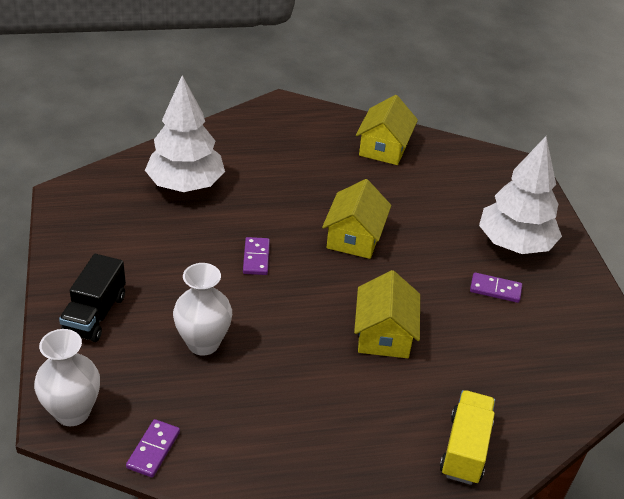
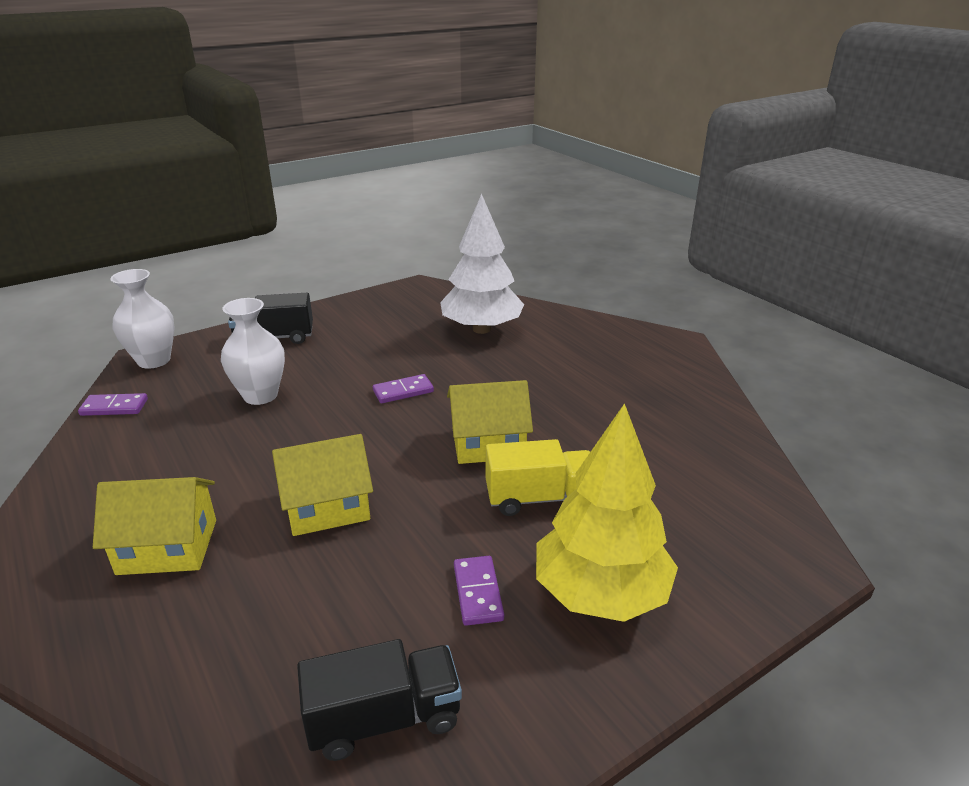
camera: 70 degrees right, 10 degrees down
yellow house [356,95,418,165] -> yellow house moved to [93,477,216,575]
yellow truck [440,390,495,485] -> yellow truck moved to [486,439,590,516]
white tree [479,136,562,254] -> yellow tree [536,403,678,622]
none -> black truck [297,639,462,761]

